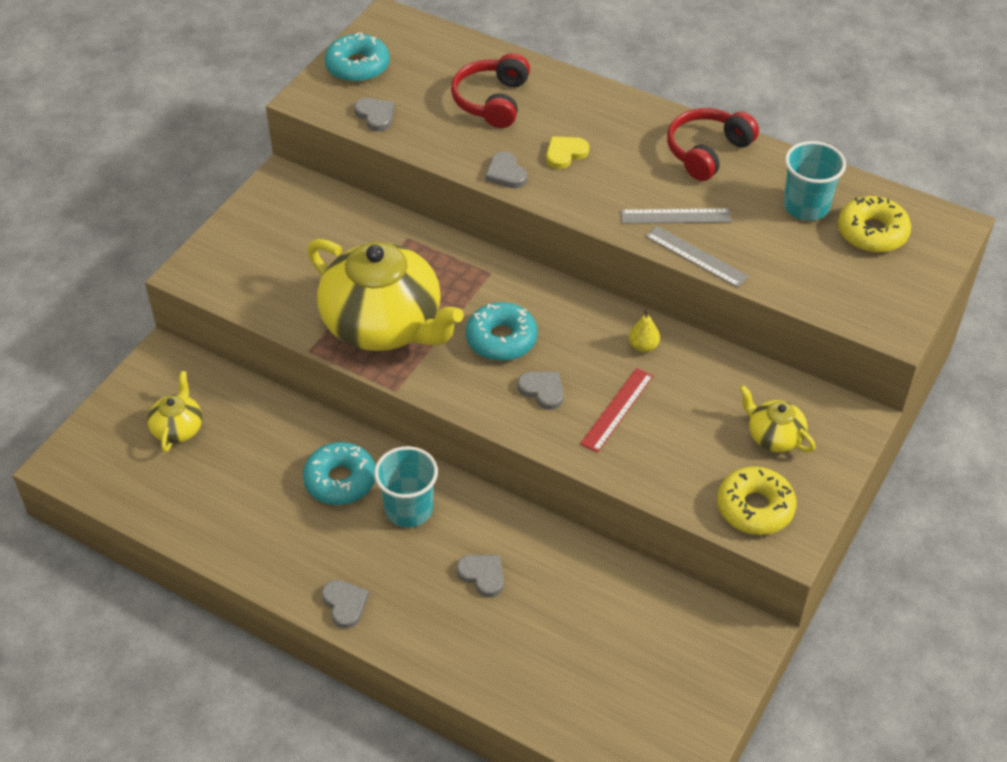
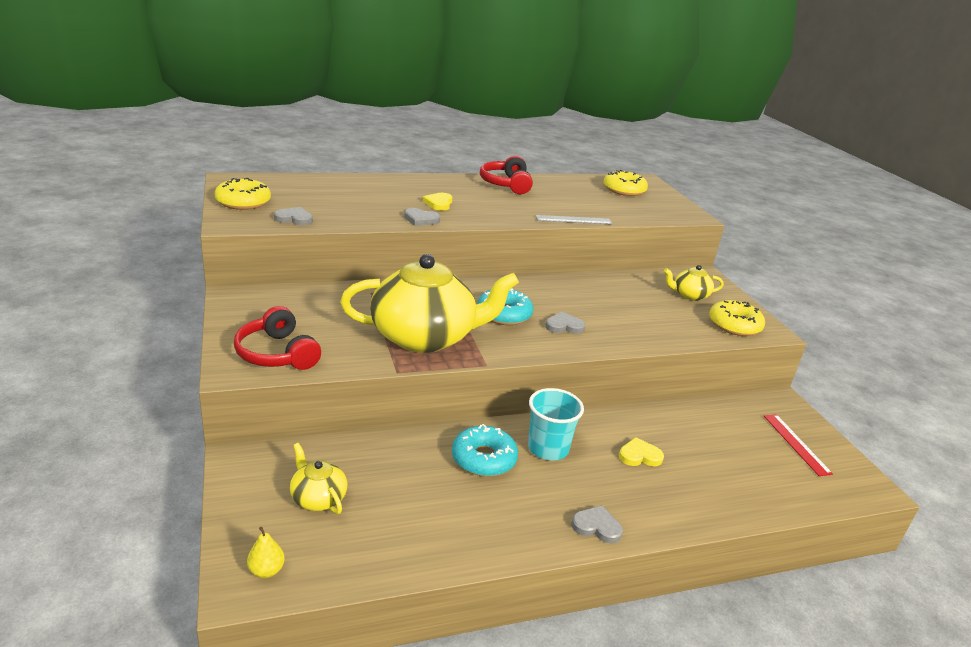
camera: 50 degrees left, 20 degrees down
turquoise donut [324,32,390,83] -> yellow donut [215,178,271,210]
red headphones [451,53,530,128] -> red headphones moved to [234,306,321,370]
grey heart [456,555,504,597] -> yellow heart [619,437,664,466]
red ruler [580,368,653,453] -> red ruler moved to [764,414,833,476]
grey ruler [621,208,732,224] -> none
yellow pear [629,309,660,353] -> yellow pear moved to [247,527,285,578]
turquoise cup [783,141,846,221] -> none

